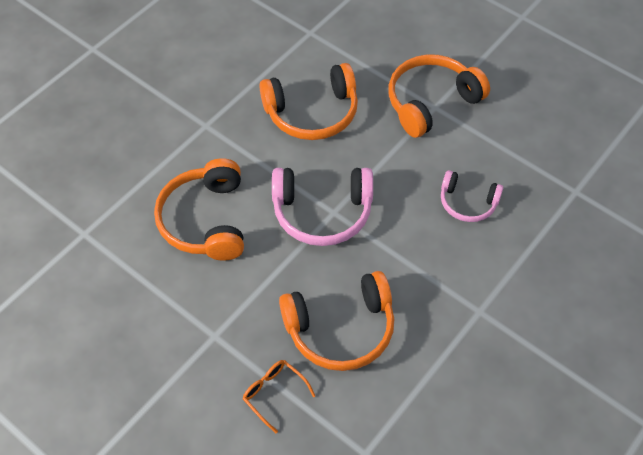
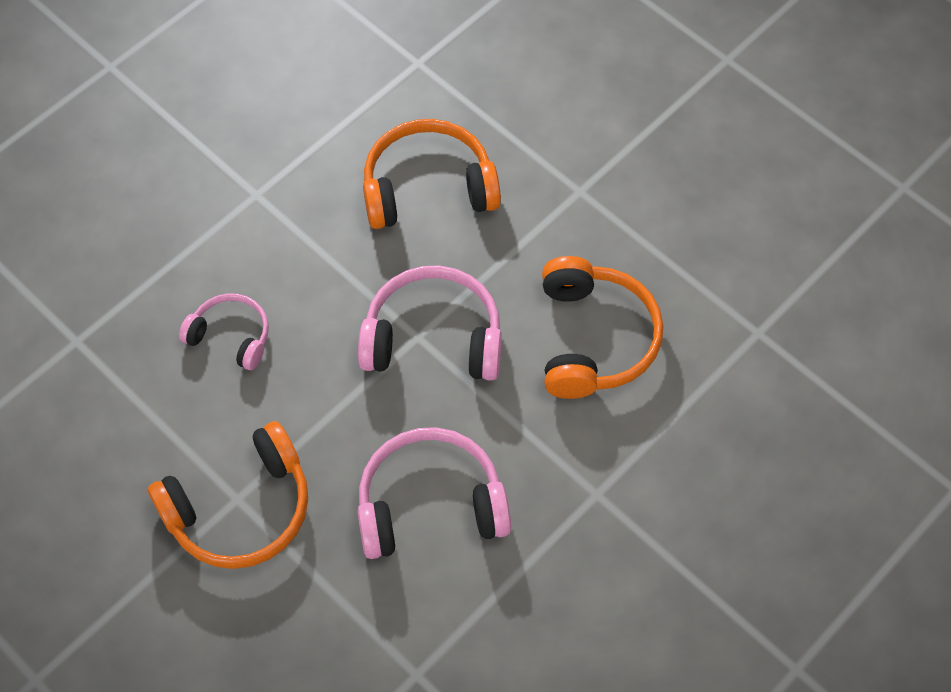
camera: 175 degrees left, 5 degrees up
orange glasses [243,360,316,433] -> none
orange headphones [259,63,358,140] -> pink headphones [357,427,511,559]

